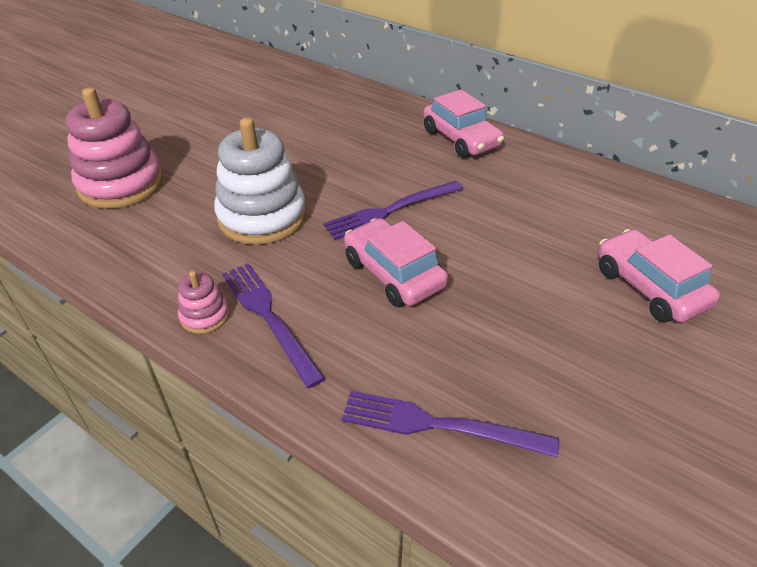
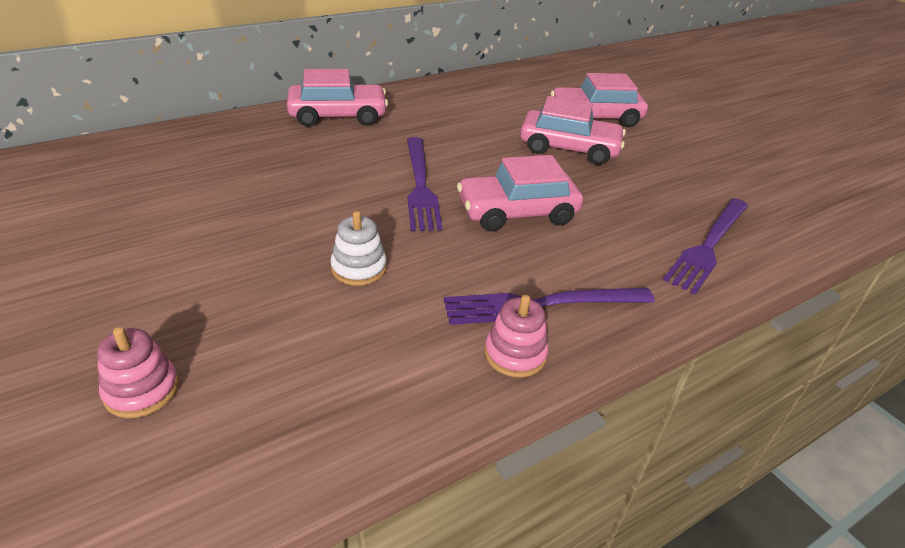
camera: 70 degrees left, 5 degrees down
pink stacking toy [65,88,163,209] -> pink stacking toy [97,327,179,418], size x0.47
white stacking toy [214,118,306,245] -> white stacking toy [330,211,387,286], size x0.47
none -> pink car [520,96,626,165]

